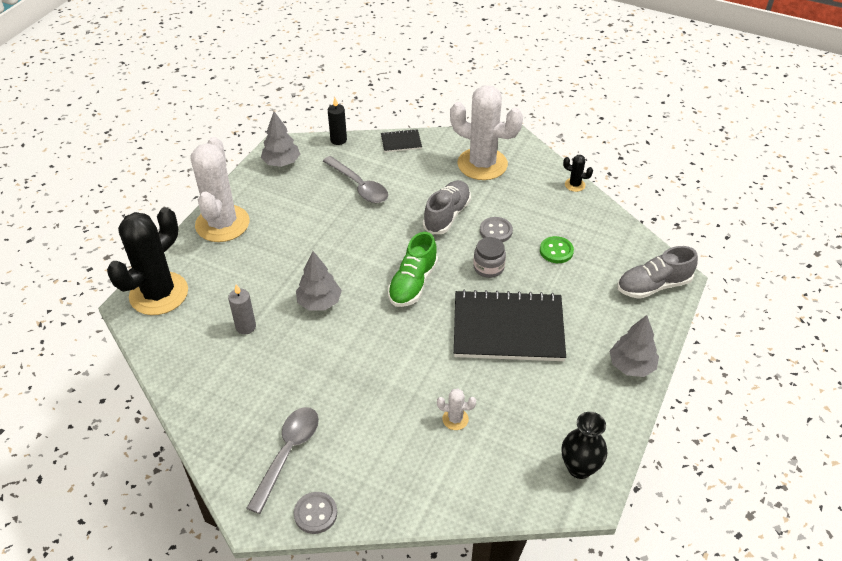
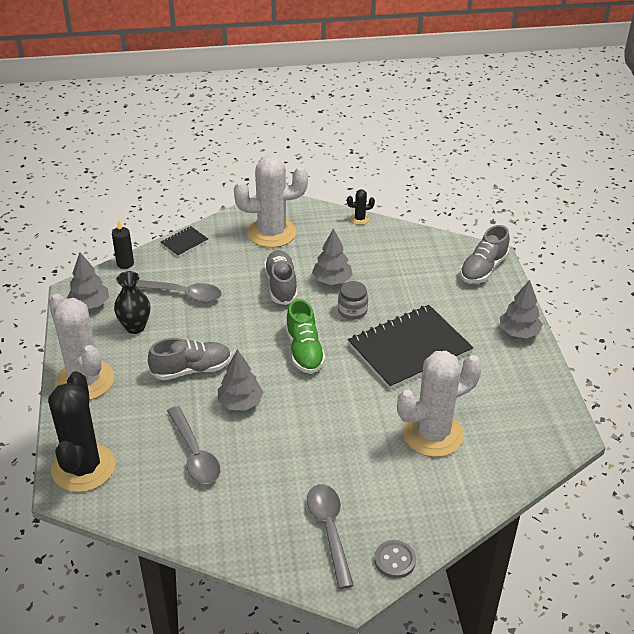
camera: 35 degrees left, 5 degrees down
grey candle [228,284,256,334] -> grey spoon [167,406,220,484]
white cactus [437,388,476,430] -> white cactus [397,351,482,457], size x2.49
grey button [480,217,513,242] -> grey tree [312,228,353,285]
green button [540,236,574,263] -> none
black vase [562,412,607,479] -> black vase moved to [114,271,150,334]
none -> grey shoe [148,338,232,380]

